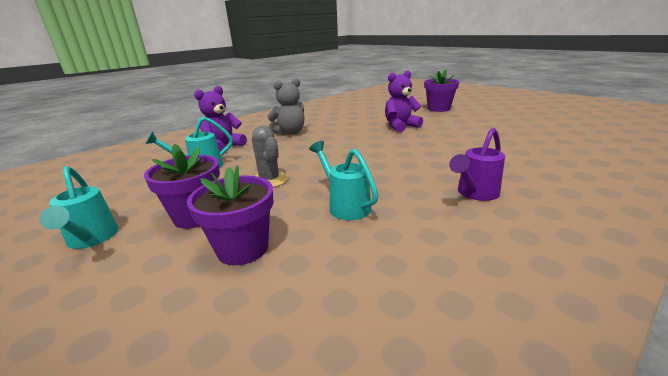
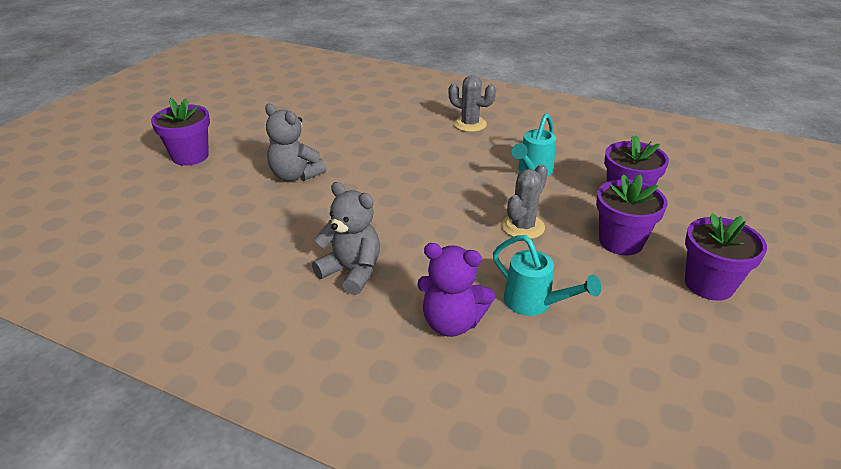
camera: 115 degrees left, 10 degrees up
turquoise watering can [40,166,119,249] -> purple flower pot [685,213,767,301]
purple teddy bear [385,70,423,132] -> grey teddy bear [265,104,326,181]
purple watering can [449,128,505,201] -> grey cactus [449,75,496,132]

